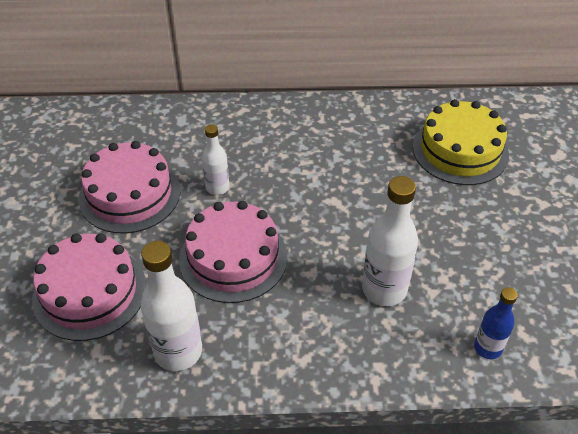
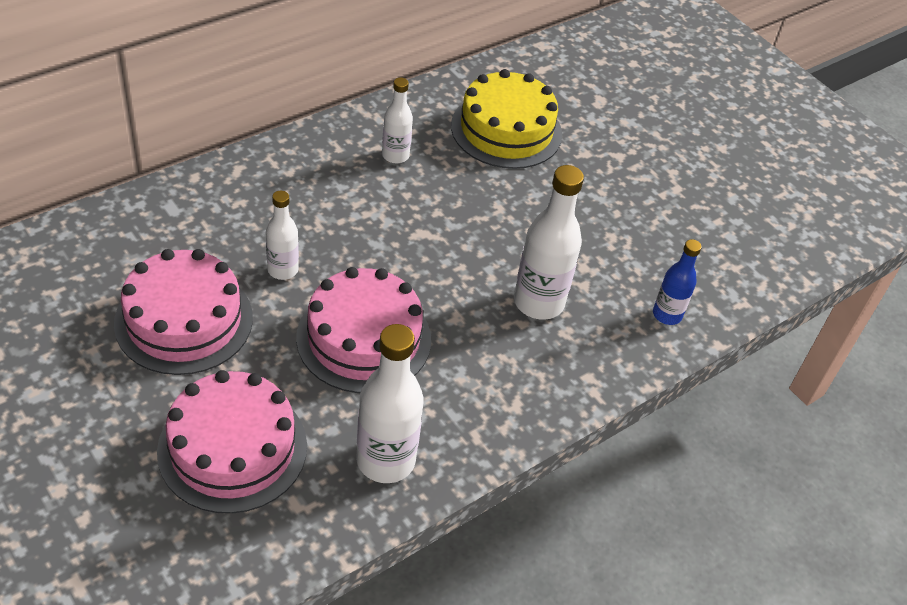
camera: 40 degrees left, 0 degrees up
none -> white bottle [382,78,413,163]

